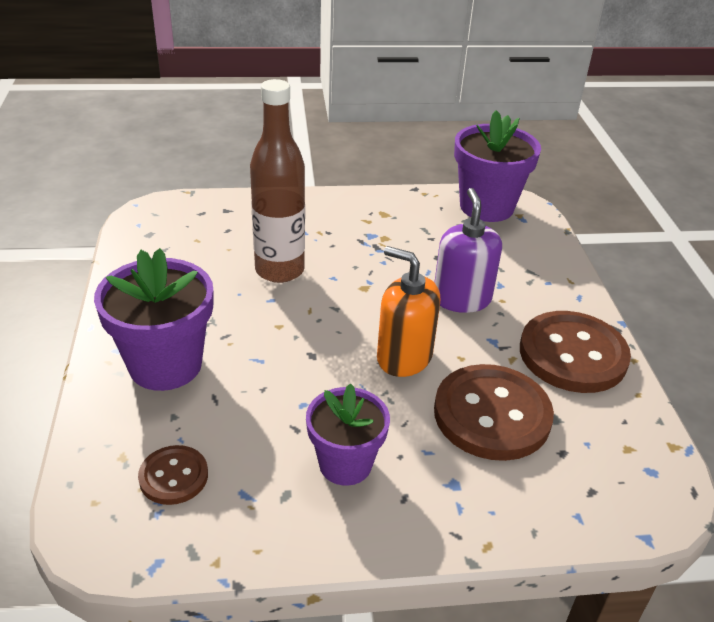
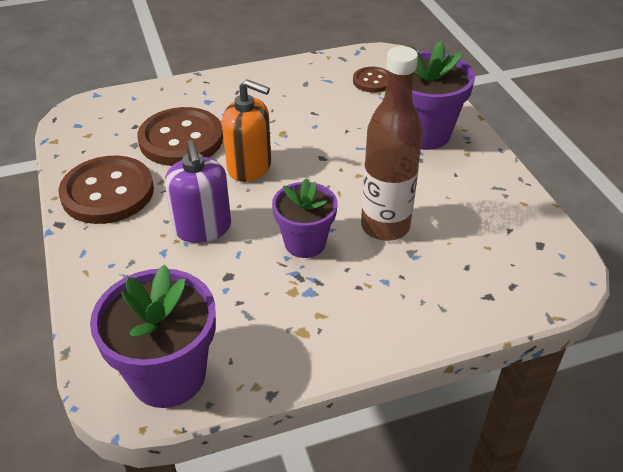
camera: 170 degrees right, 5 degrees up
purple flower pot [306,383,390,486] -> purple flower pot moved to [272,179,337,258]

